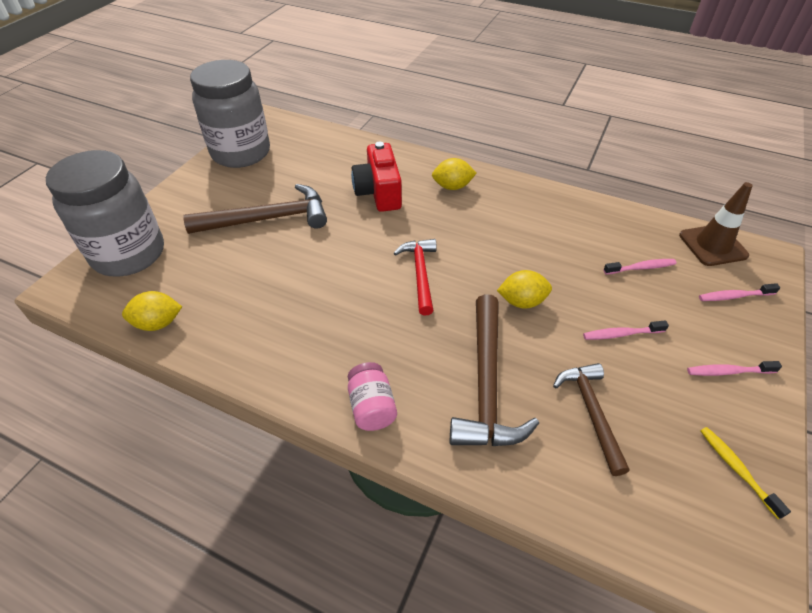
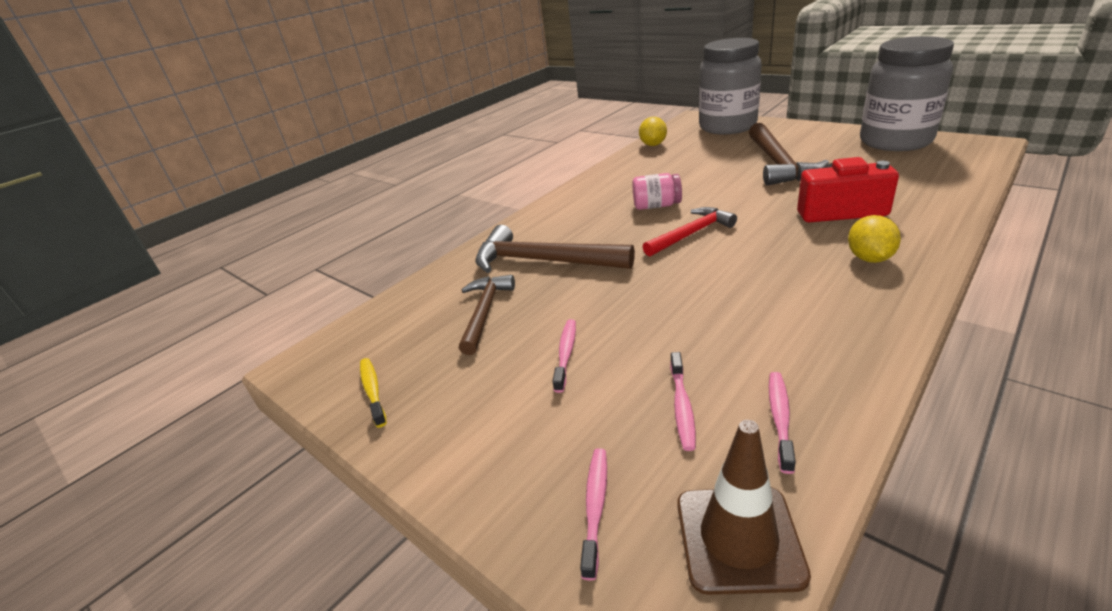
camera: 110 degrees right, 15 degrees down
pink jar [348,362,397,431] -> pink jar moved to [632,173,682,210]
red hammer [394,239,437,315] -> red hammer turned 45 degrees counterclockwise [643,207,737,257]
yellow lemon [497,270,552,309] -> none
brown hammer [553,363,629,476] -> brown hammer turned 90 degrees counterclockwise [459,275,515,355]
pink toothbrush [687,361,782,376] -> pink toothbrush moved to [769,372,796,474]
yellow toothbrush [701,427,791,519] -> yellow toothbrush turned 105 degrees counterclockwise [360,358,387,428]

